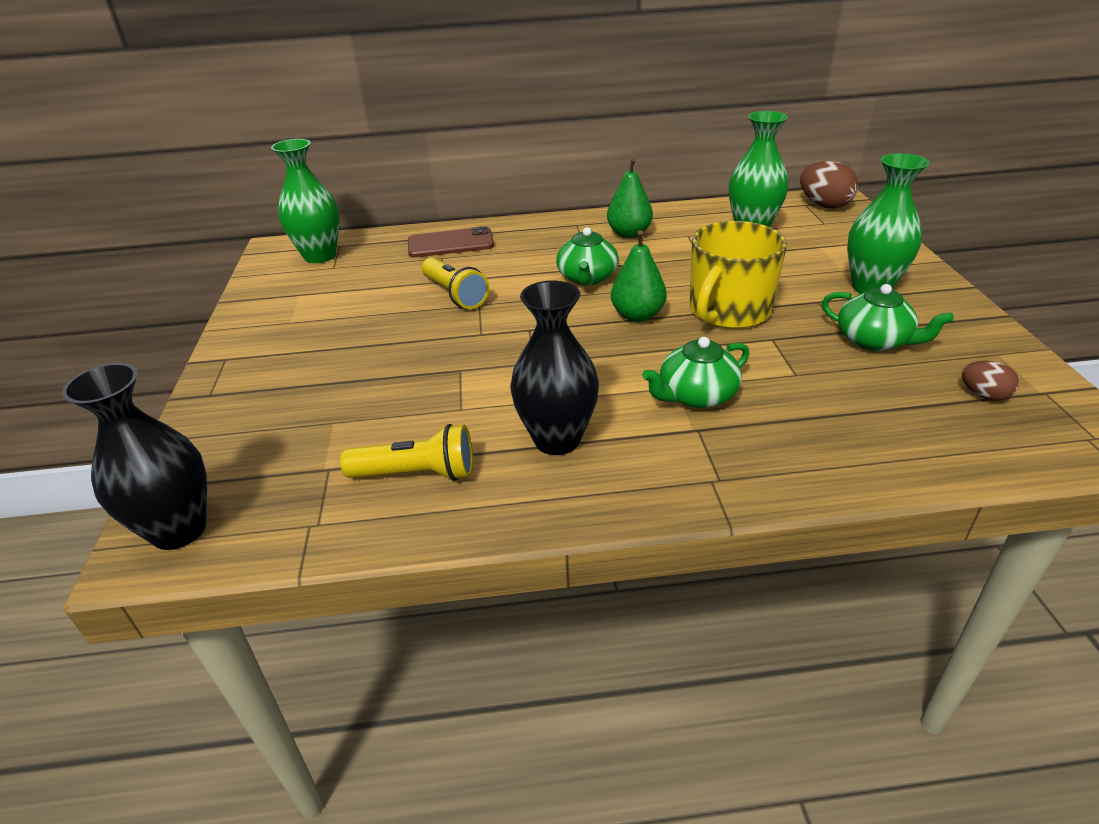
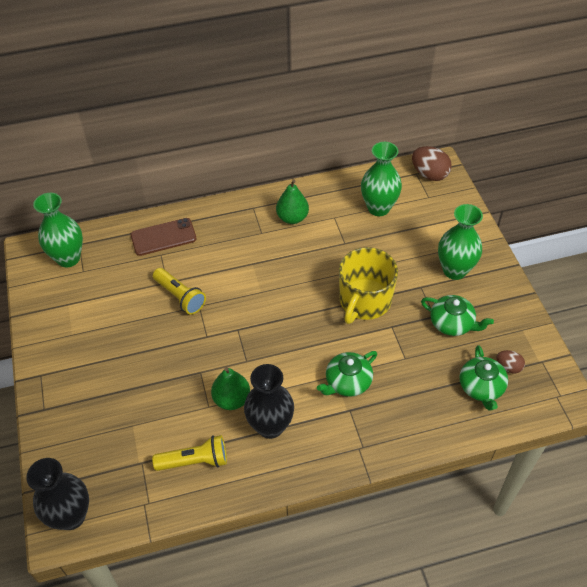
camera: 10 degrees left, 15 degrees up
green teapot [556,227,619,286] -> green teapot moved to [460,345,508,410]
green pear [611,230,667,322] -> green pear moved to [211,367,250,410]

